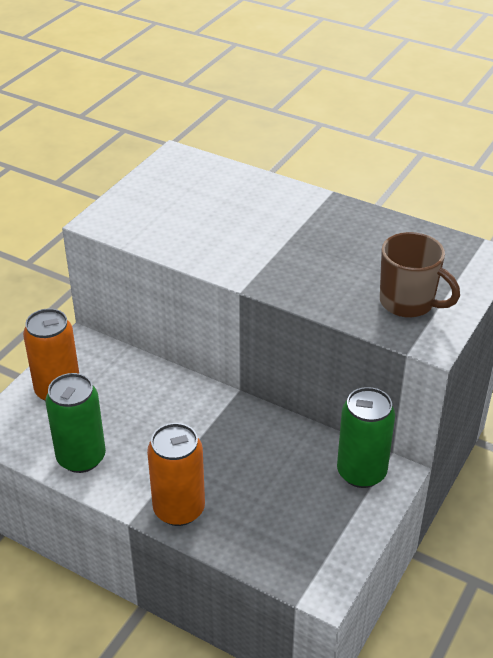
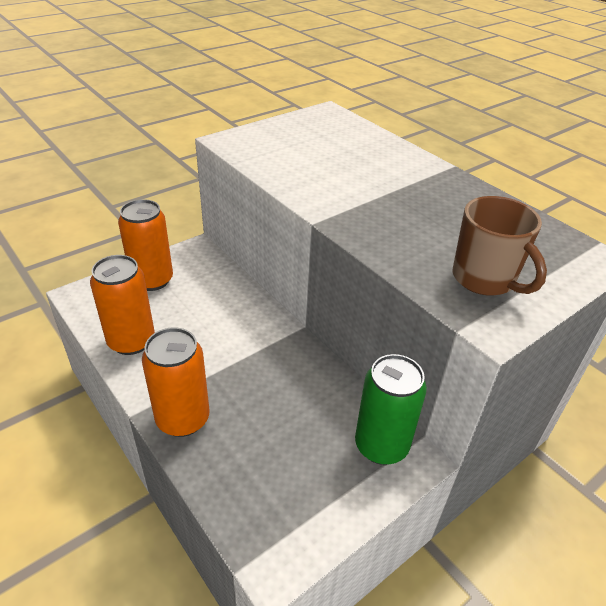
camera: 20 degrees right, 0 degrees up
green can [45,373,106,473] -> orange can [90,255,155,355]

